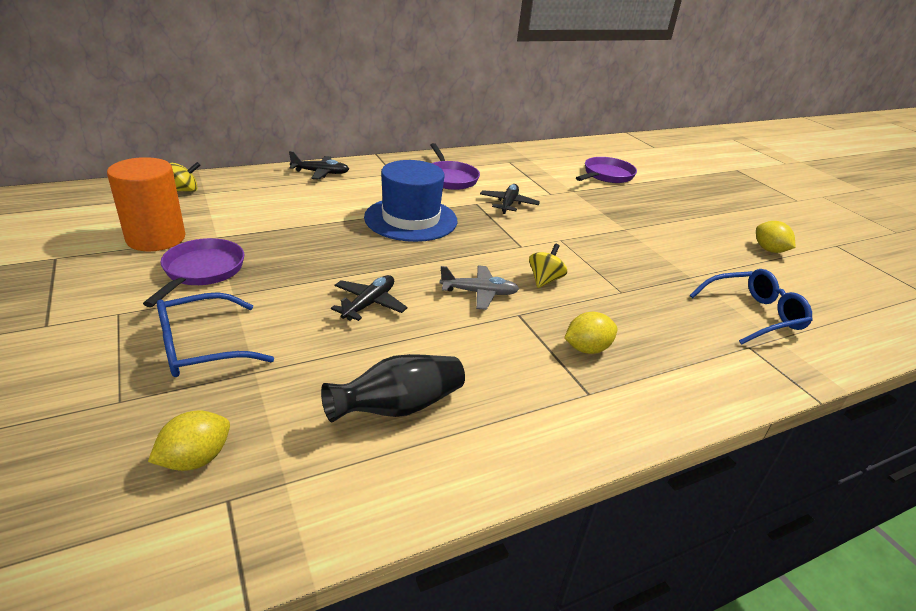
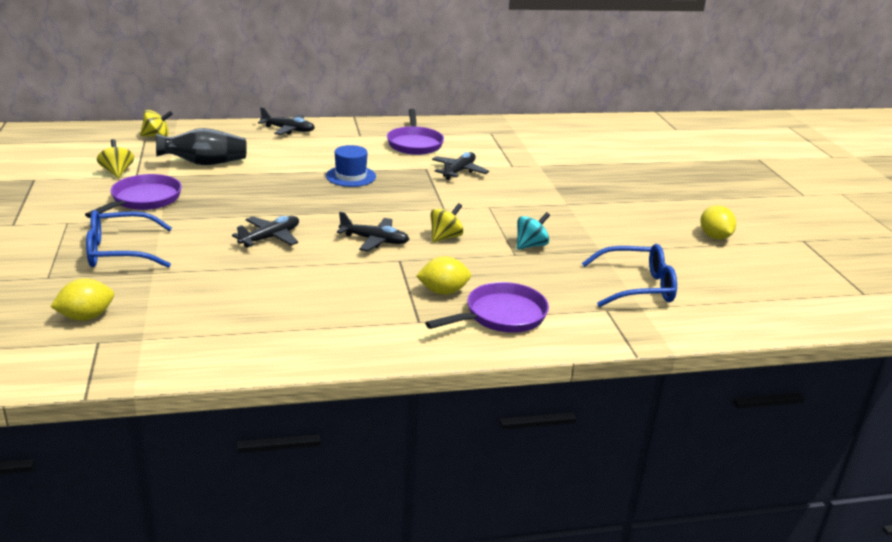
camera: 15 degrees right, 5 degrees down
orange cylinder [107,157,185,251] -> yellow spinning top [97,139,134,178]
black vase [321,354,465,423] -> black vase moved to [156,128,247,165]
blue hat [364,160,458,242] -> blue hat [326,145,376,187], size x0.55
grey plane [440,265,519,310] -> black plane [337,212,409,252]
purple pan [576,157,637,183] -> purple pan moved to [425,282,549,333]
none -> turquoise spinning top [517,212,550,250]

